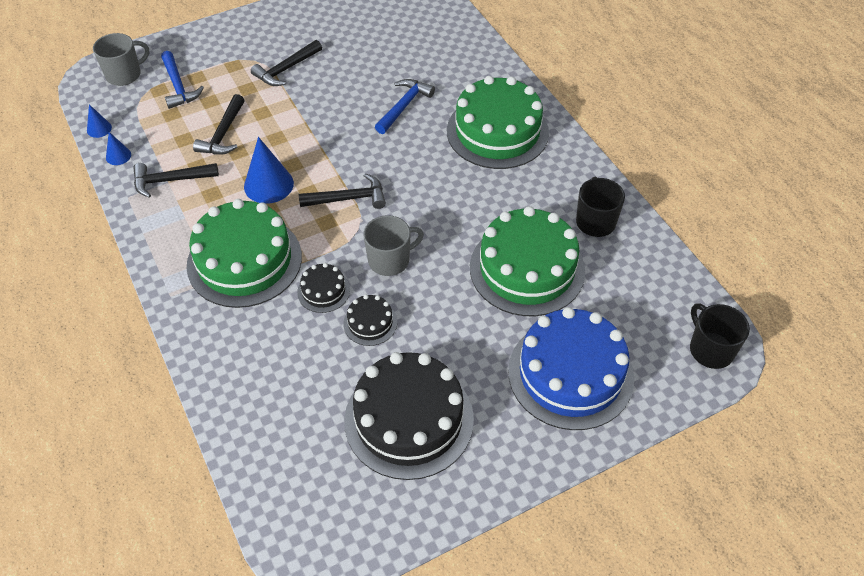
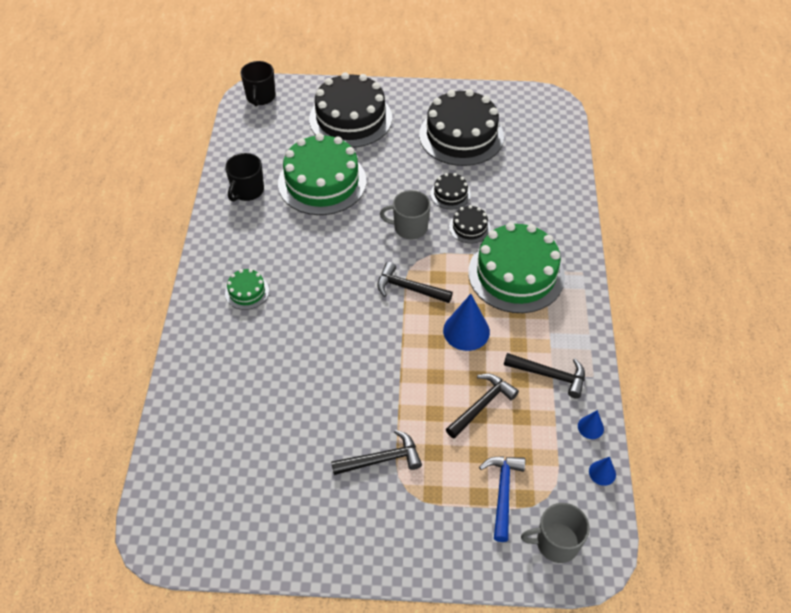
camera: 150 degrees left, 0 degrees up
blue hammer [375,79,435,134] -> none
green cake [447,76,549,169] -> green cake [225,269,269,310], size x0.45
blue cake [508,307,634,430] -> black cake [309,72,392,148]

